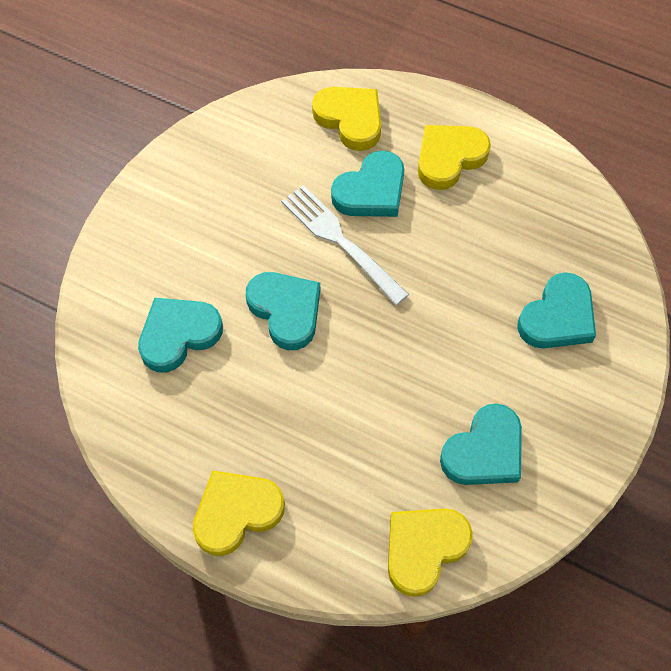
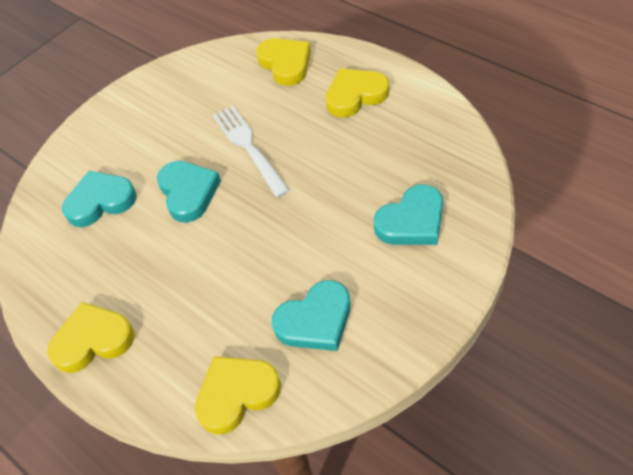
camera: 20 degrees right, 10 degrees down
turquoise heart [331,151,404,217] -> none

